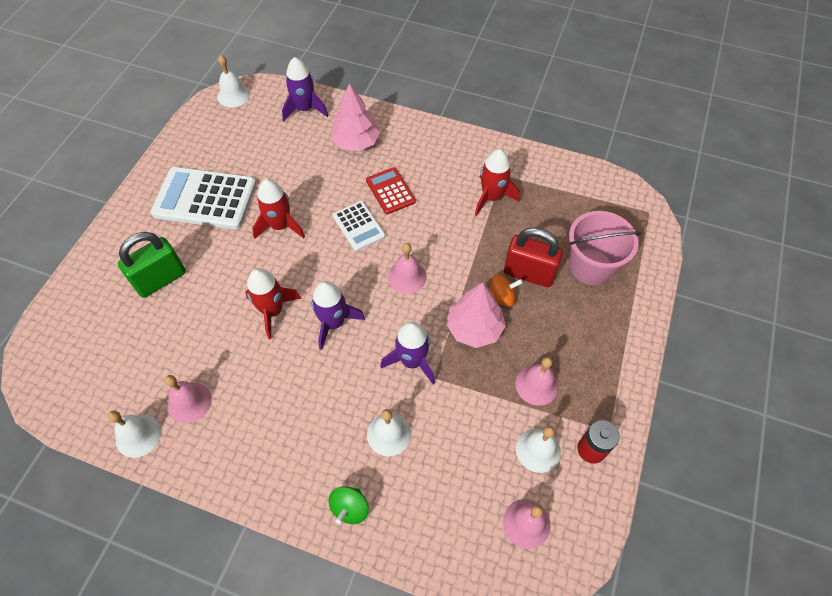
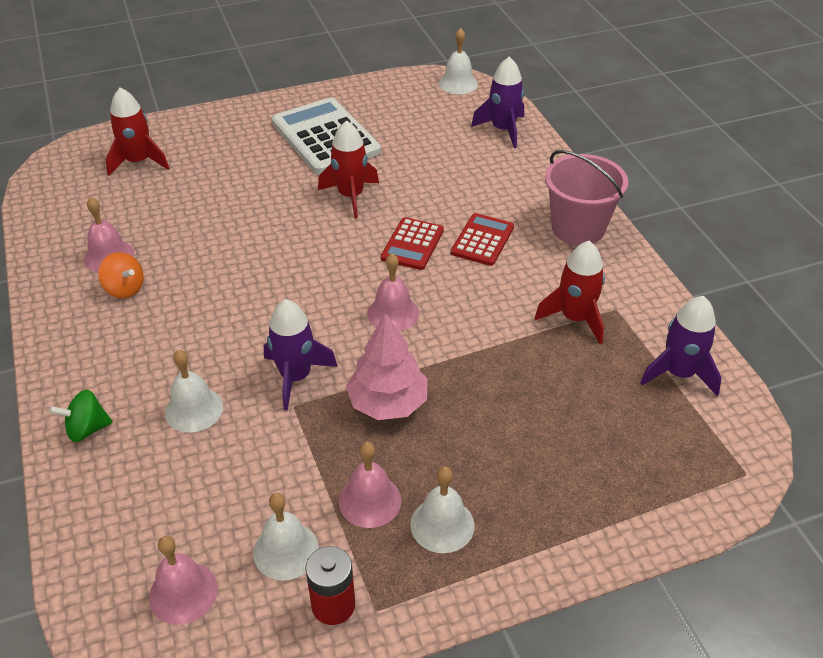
camera: 50 degrees right, 15 degrees down
white bell [108,411,161,458] -> white bell moved to [411,466,475,553]
green padlock [118,232,186,298] -> none
red rocket [245,268,302,339] -> red rocket moved to [106,88,169,176]
purple rocket [311,281,365,350] -> purple rocket moved to [640,296,722,396]
pink tree [331,83,380,151] -> none
white calculator [333,201,385,251] -> red calculator [381,217,444,270]
orange spinning top [489,274,523,307] -> orange spinning top moved to [98,252,144,298]
red padlock [504,227,563,287] -> none
pink bucket [569,211,641,285] -> pink bucket moved to [545,150,628,245]

